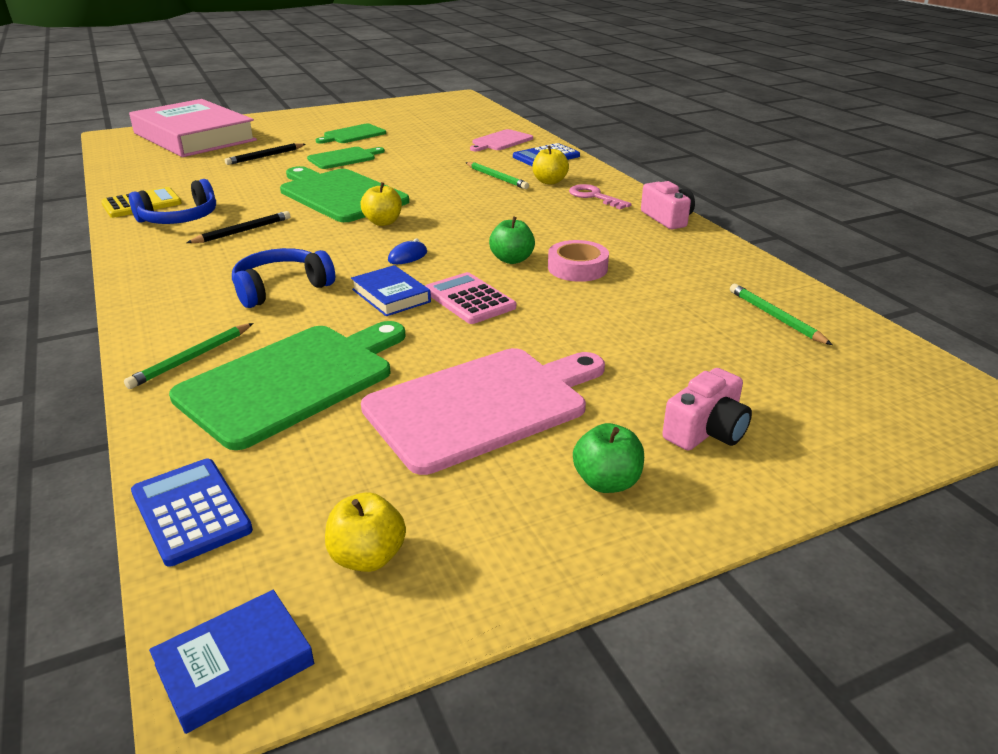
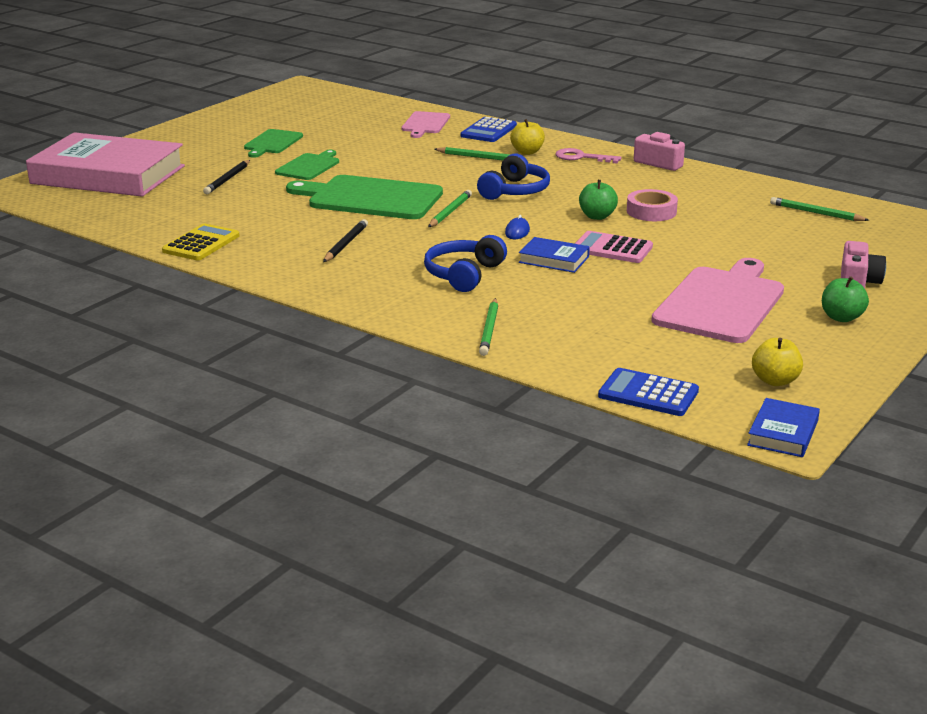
camera: 30 degrees left, 5 degrees down
blue headphones [129,179,216,224] -> blue headphones moved to [477,154,550,200]
green cutting board [169,321,406,450] -> none
yellow apple [360,182,402,226] -> green pencil [428,190,472,227]

